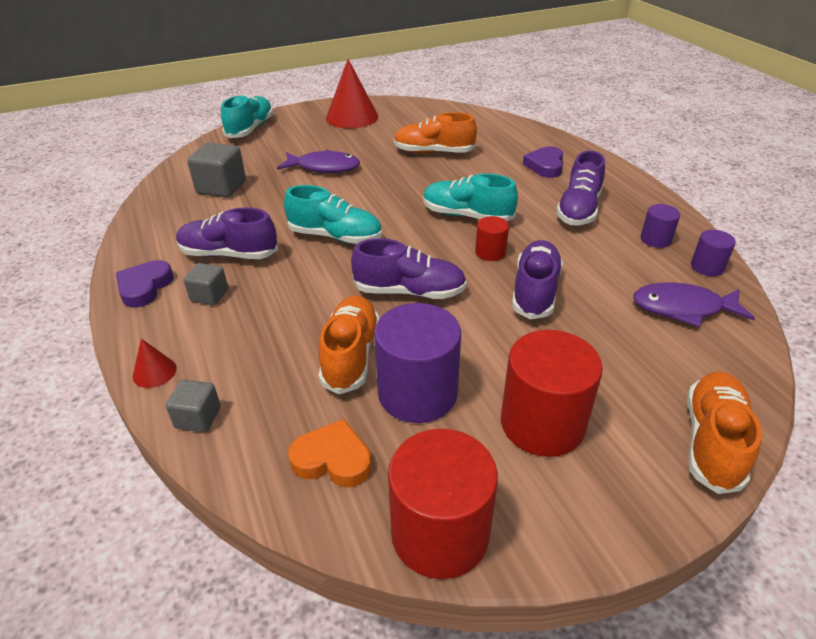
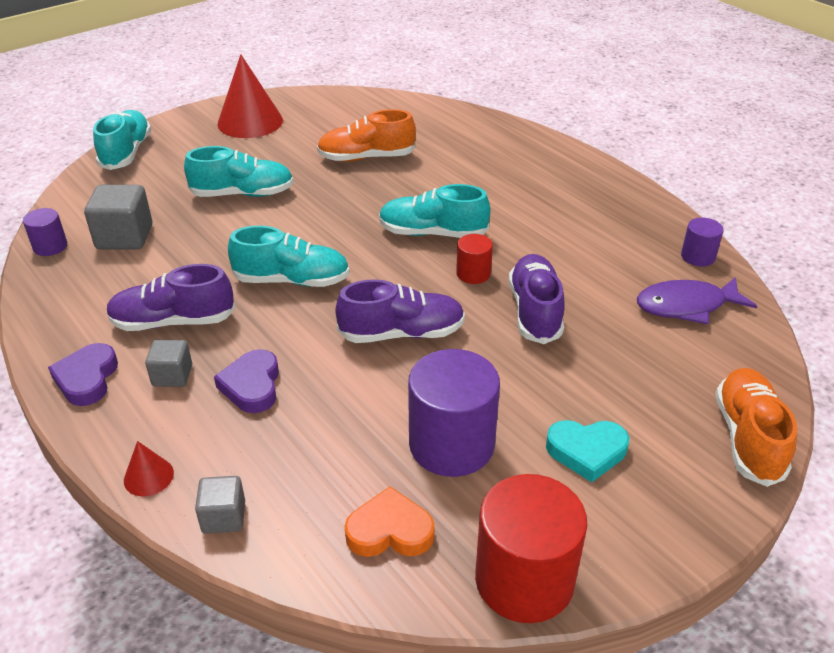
camera: 15 degrees left, 0 degrees up
purple fish [277,150,360,173] -> turquoise shoe [184,146,294,197]
orange shoe [318,295,380,395] -> none
red cylinder [501,330,603,457] -> turquoise heart [546,420,629,482]
purple heart [523,146,563,178] -> purple heart moved to [214,349,279,413]
purple shoe [556,151,605,225] -> none
purple cylinder [640,204,680,248] -> purple cylinder moved to [23,208,67,256]

